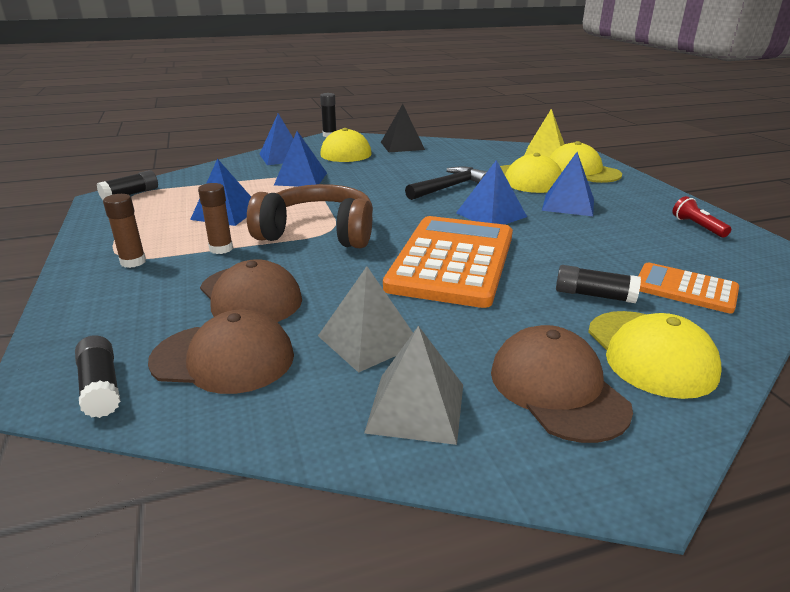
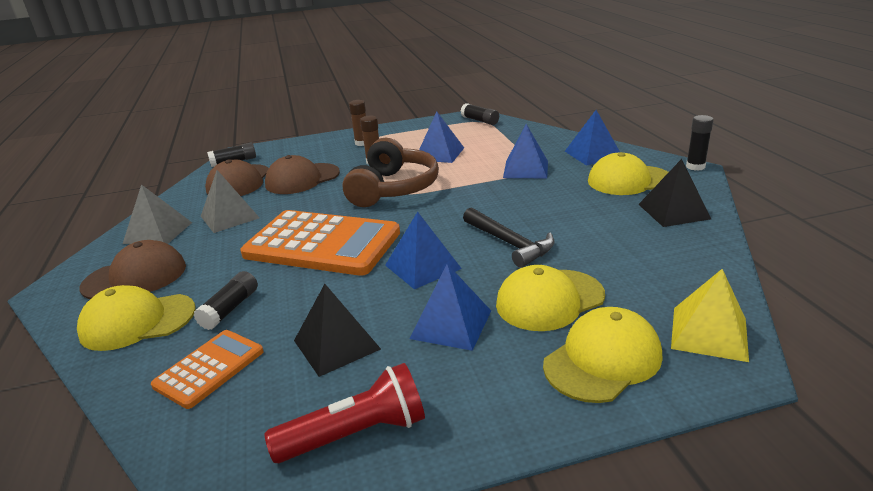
camera: 95 degrees right, 0 degrees up
red flashlight [672,196,731,238] -> red flashlight [264,363,425,463], size x1.72
none -> black pyramid [294,284,381,377]

